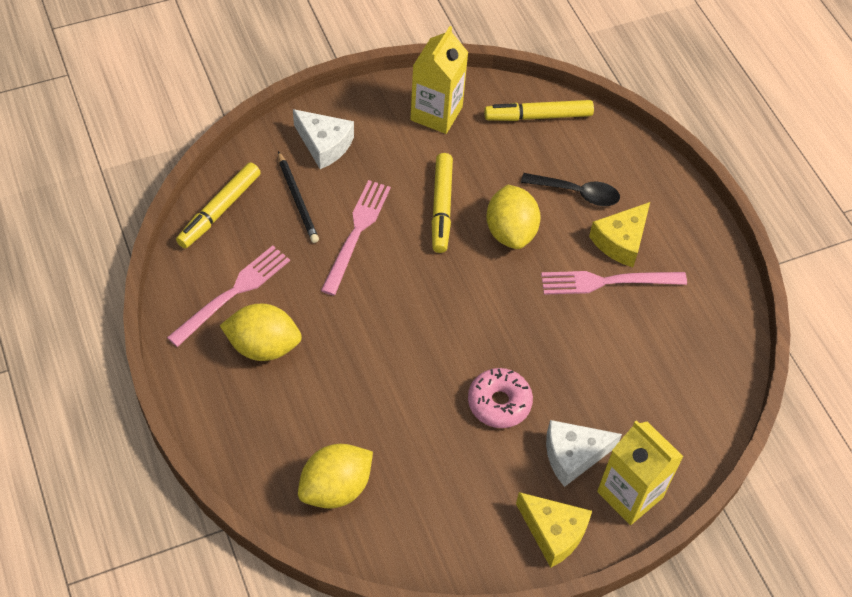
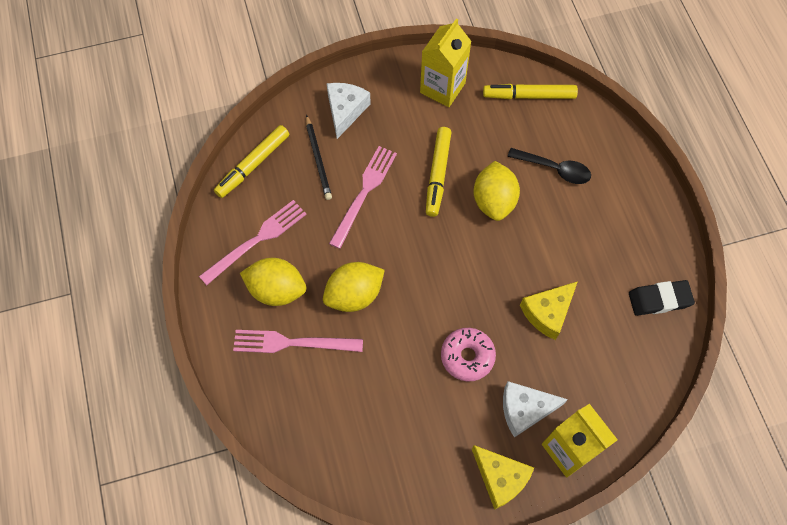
camera: 10 degrees right, 10 degrees up
white cheese [293,109,354,169] -> white cheese turned 120 degrees counterclockwise [327,83,371,139]
yellow lemon [298,444,373,509] -> yellow lemon moved to [323,262,385,312]
pink fork [541,271,687,295] -> pink fork moved to [233,330,363,353]
yellow cheese [589,202,650,267] -> yellow cheese moved to [520,281,578,340]
none -> black eraser [629,280,695,316]

